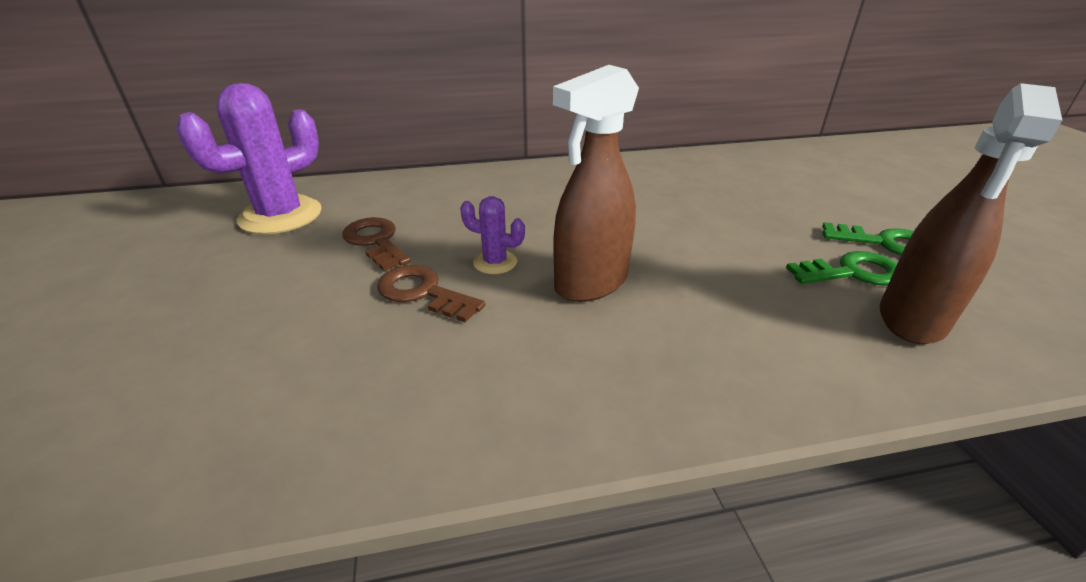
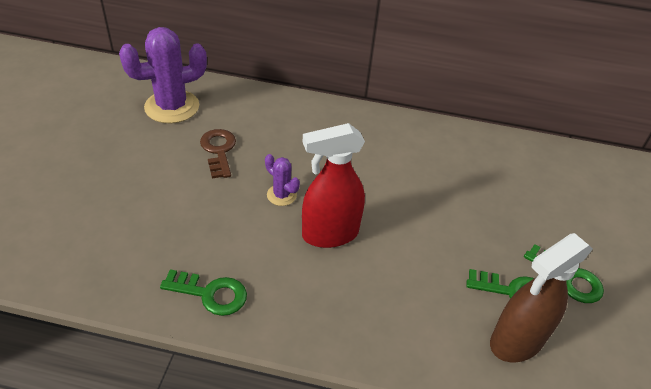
camera: 20 degrees right, 10 degrees up
brown key [377,265,486,323] -> none
brown spray bottle [553,65,639,302] -> red spray bottle [302,123,365,248]
none -> green key [160,269,247,316]

